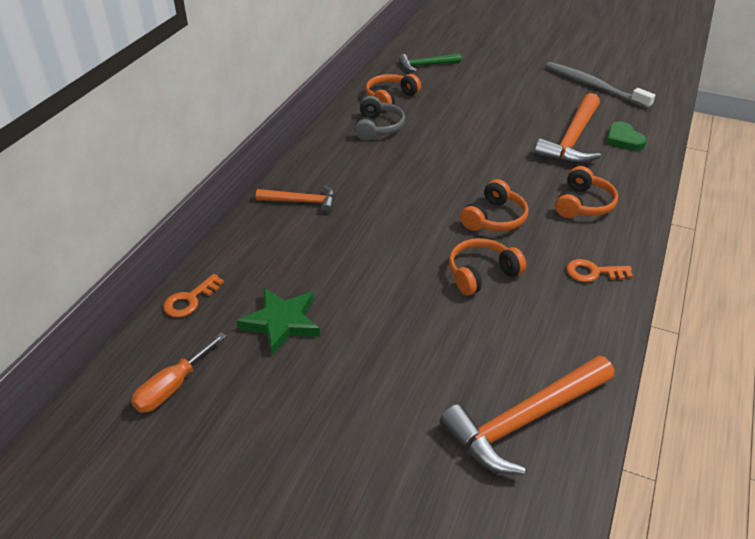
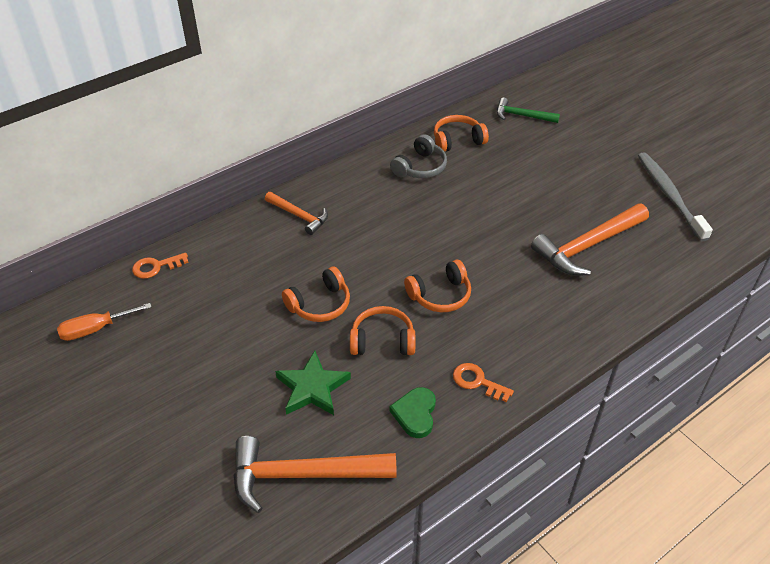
camera: 30 degrees right, 5 degrees up
green star [236,288,320,355] -> green star moved to [275,351,351,415]
orange headphones [555,166,618,218] -> orange headphones moved to [282,267,350,322]
green heart [606,121,647,151] -> green heart moved to [389,387,436,438]

